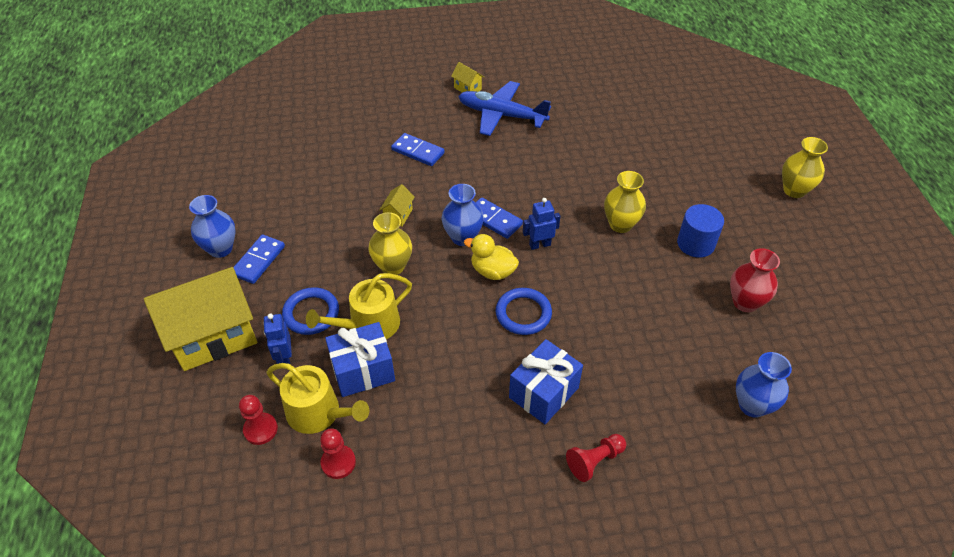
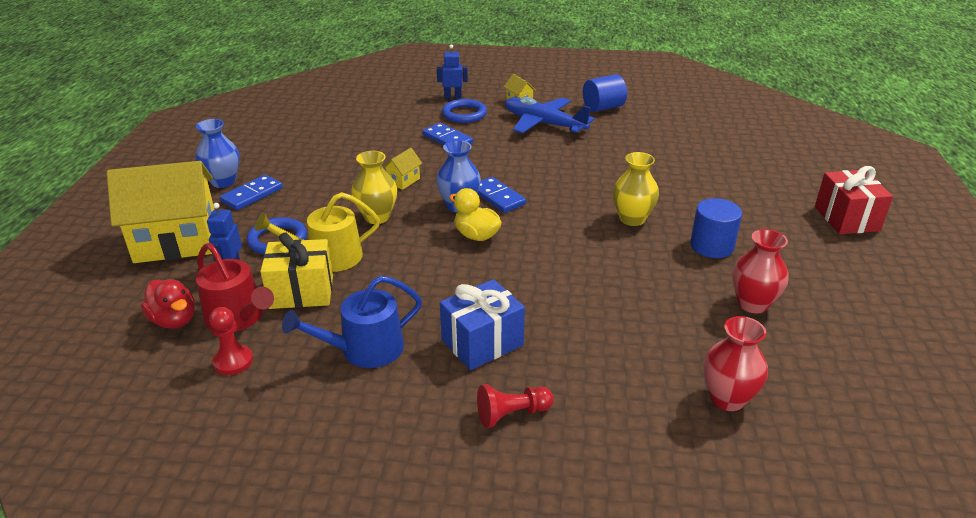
camera: 15 degrees right, 15 degrees down
red pawn [239,395,278,445] -> red duck [141,279,195,329]
yellow watering can [267,363,369,434] -> red watering can [196,243,274,332]
blue gift [325,322,395,397] -> yellow gift [260,232,333,309]
blue ring [496,288,552,335] -> blue ring moved to [442,99,487,123]
blue robot [523,198,560,250] -> blue robot moved to [437,44,468,99]
blue vase [736,352,792,418] -> red vase [703,316,768,411]
yellow vase [782,137,828,198] -> red gift [815,166,893,234]
none -> blue watering can [282,276,422,368]
none -> blue cylinder [583,74,627,112]

